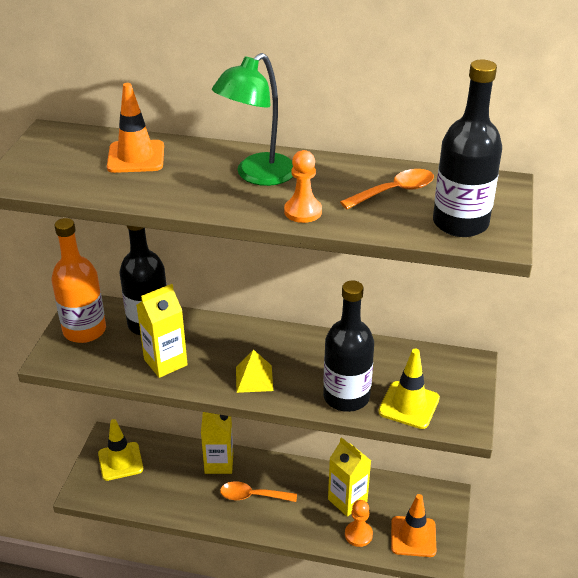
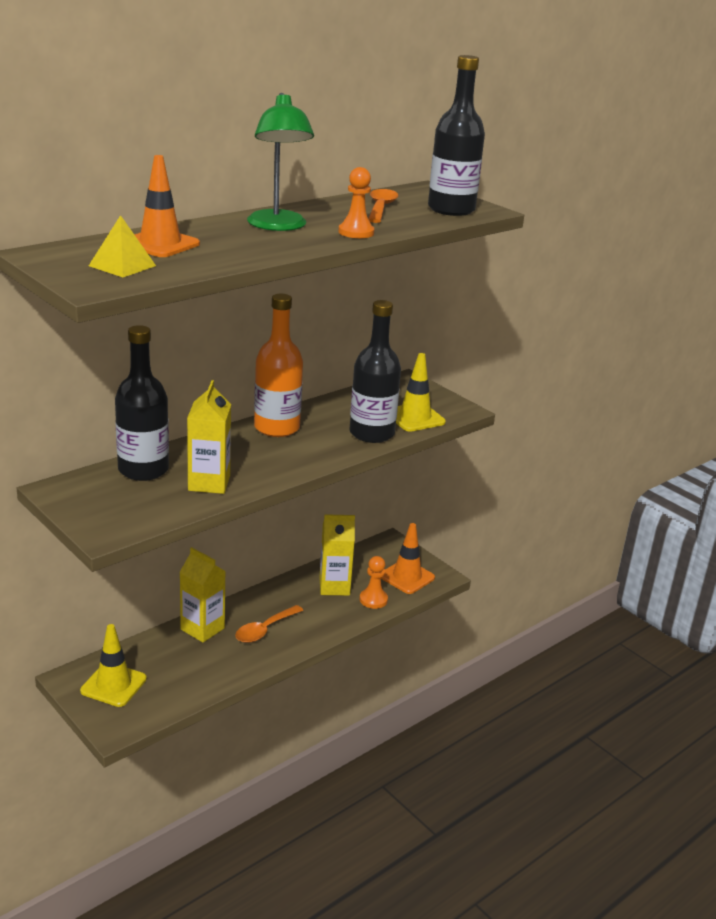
camera: 55 degrees left, 10 degrees down
orange bottle [52,218,106,343] -> orange bottle moved to [254,294,303,437]
yellow pyramid [236,349,273,393] -> yellow pyramid moved to [89,215,156,277]

